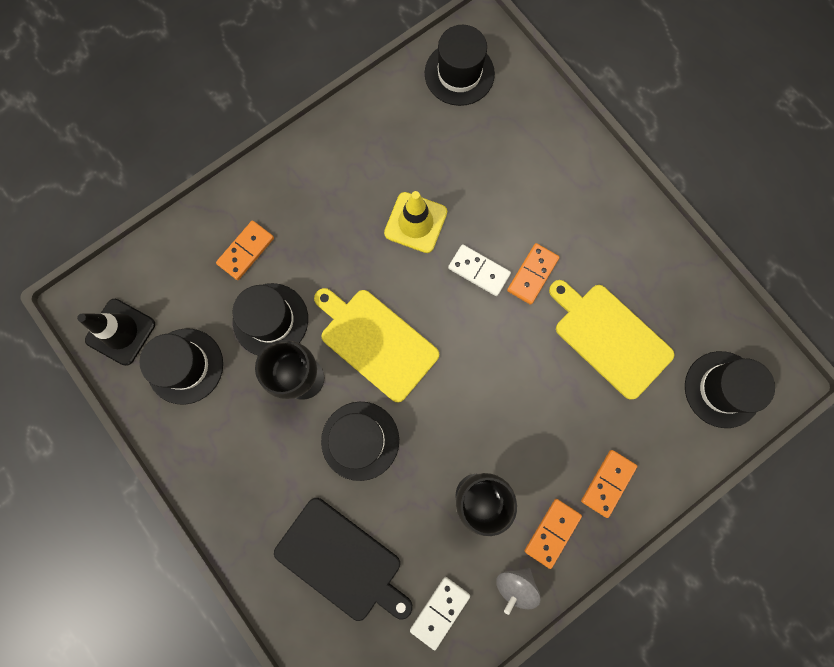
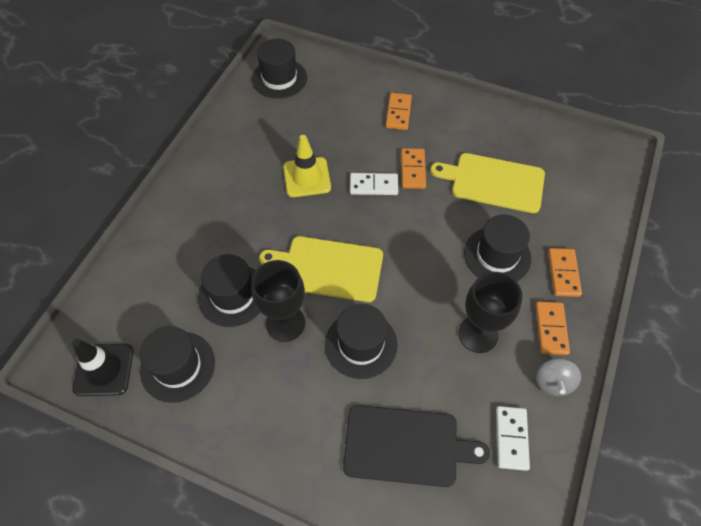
camera: 30 degrees left, 20 degrees down
orange domino [216,221,274,280] -> orange domino moved to [386,93,412,130]
black hat [685,351,775,428] -> black hat moved to [464,214,531,281]

